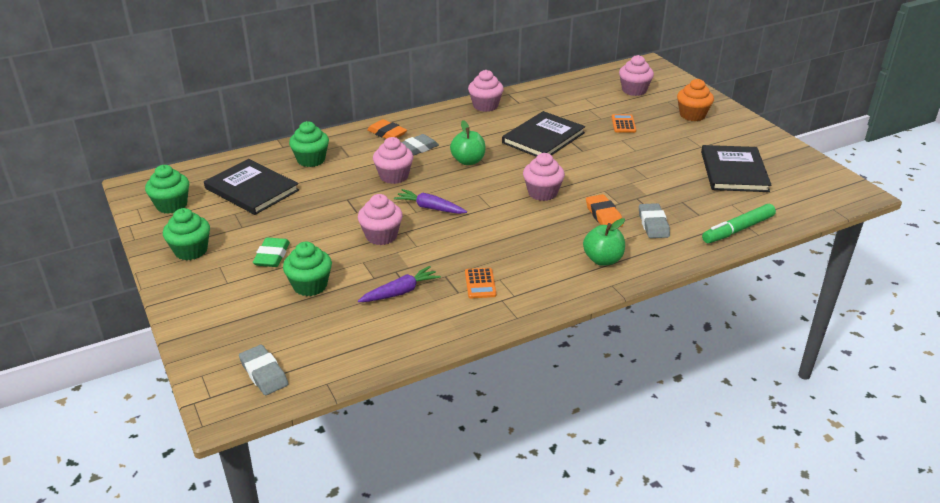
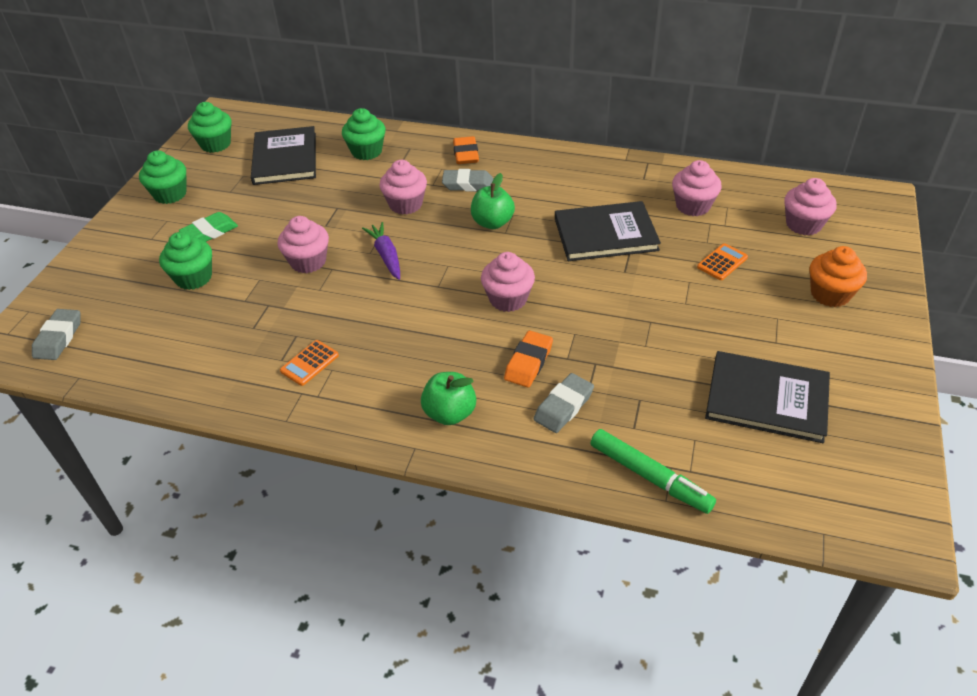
camera: 45 degrees right, 10 degrees up
purple carrot [358,266,441,302] -> none
pink cupcake [468,70,504,112] -> pink cupcake moved to [672,160,722,216]
black book [701,145,772,192] -> black book turned 60 degrees clockwise [705,351,830,443]
green marker [702,204,776,243] -> green marker turned 150 degrees counterclockwise [590,429,716,514]

